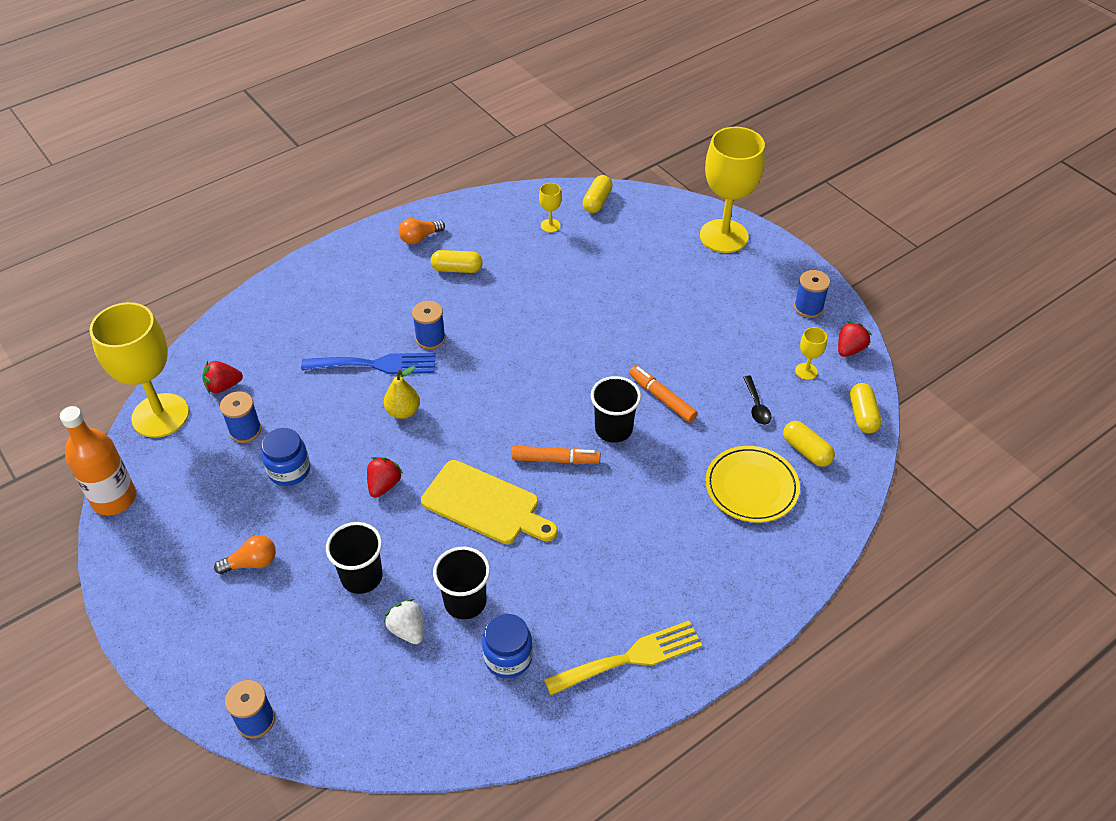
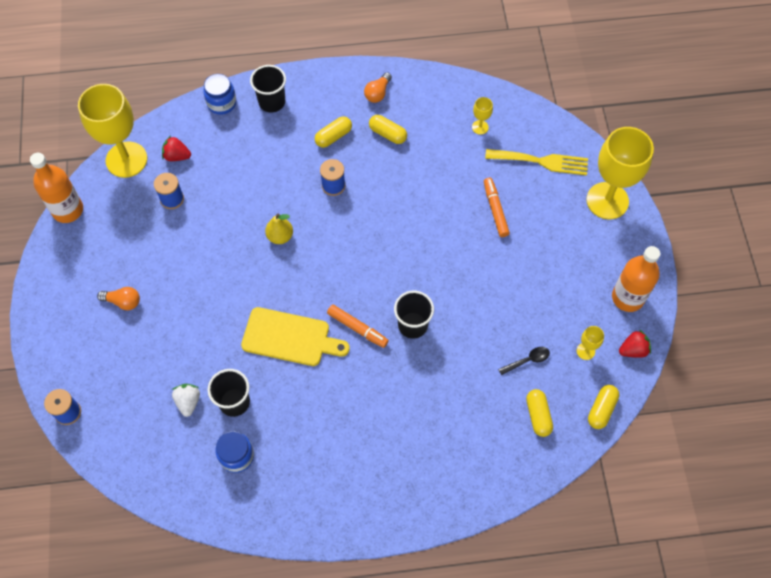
camera: 30 degrees right, 15 degrees up
blue jar [261,428,310,486] -> blue jar moved to [203,74,236,115]
blue fork [301,353,436,374] -> none
black cup [326,522,383,594] -> black cup moved to [250,65,286,113]
red strawberry [367,457,403,498] -> none
orange light bulb [398,218,445,244] -> orange light bulb turned 60 degrees counterclockwise [364,72,392,103]
yellow cutting board [421,460,558,544] -> yellow cutting board turned 45 degrees counterclockwise [241,307,350,366]
yellow fork [544,621,702,695] -> yellow fork moved to [485,149,588,176]
yellow capsule [583,175,613,213] -> yellow capsule moved to [315,116,352,148]
orange marker [629,366,698,423] -> orange marker moved to [484,178,510,237]
yellow plate [705,446,800,523] -> none
black spoon [743,375,772,425] -> black spoon turned 135 degrees counterclockwise [498,347,550,375]
blue spool [794,270,830,318] -> orange bottle [612,246,660,312]

